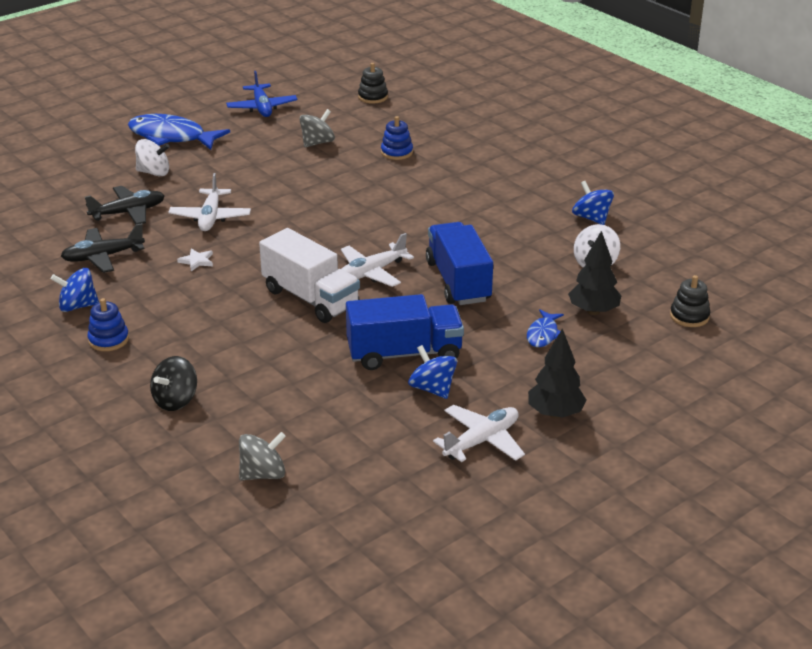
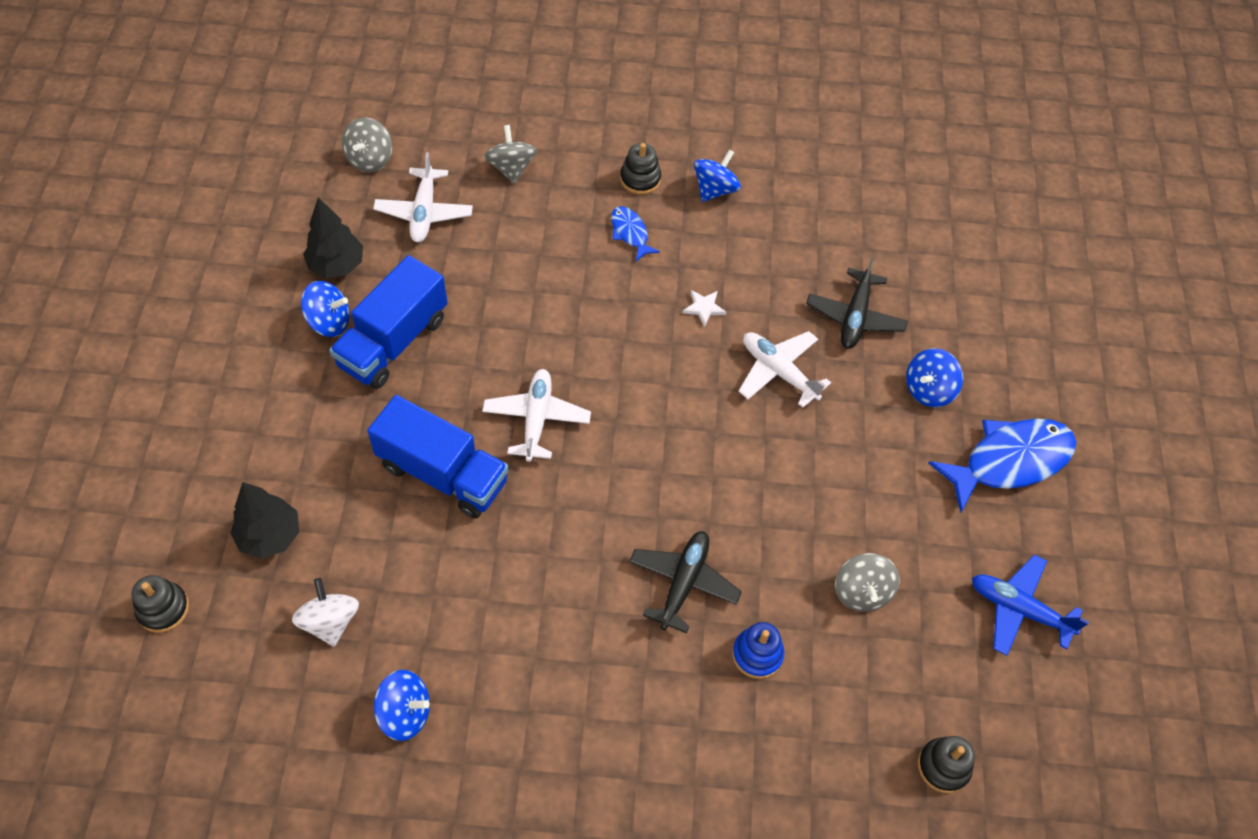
camera: 130 degrees right, 25 degrees up
black plane [61,223,145,273] -> black plane moved to [629,531,742,633]
blue stacking toy [87,298,129,351] -> black stacking toy [620,143,661,195]
white spinning top [135,139,170,176] -> blue spinning top [906,348,963,407]
black spinning top [150,356,197,411] -> grey spinning top [484,125,537,184]
white truck [259,228,360,323] -> none
white plane [433,405,525,462] -> white plane moved to [373,152,473,242]
blue fish [527,309,564,347] -> blue fish moved to [611,206,660,261]
black tree [528,328,587,418] -> black tree moved to [303,197,363,278]

